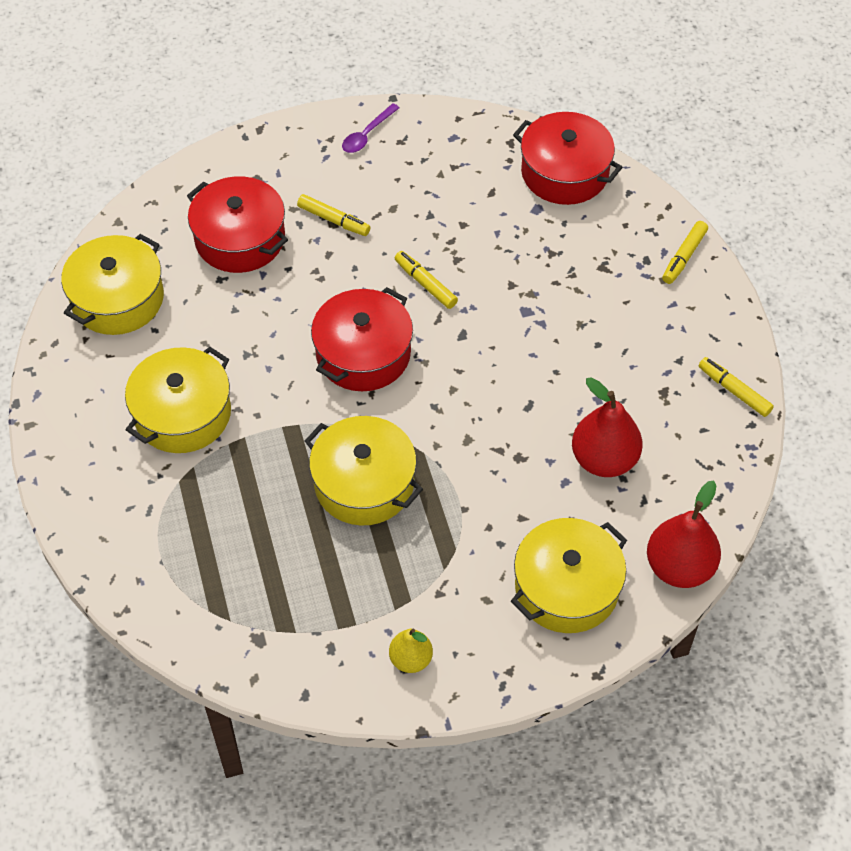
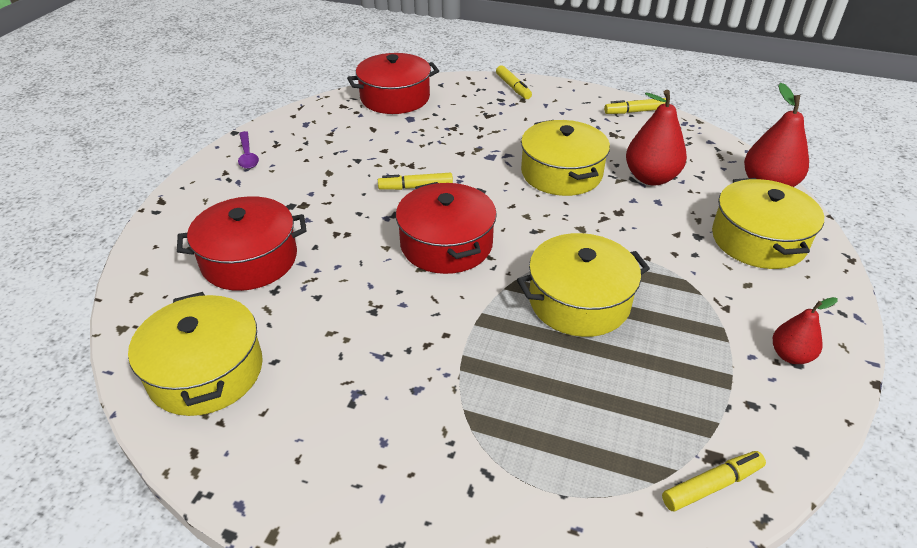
camera: 55 degrees left, 15 degrees down
yellow pot [125,347,231,453] -> yellow pot moved to [521,120,610,196]
yellow marker [297,194,371,236] -> yellow marker moved to [662,451,766,511]
yellow pear [389,629,433,673] -> red pear [773,297,838,364]

